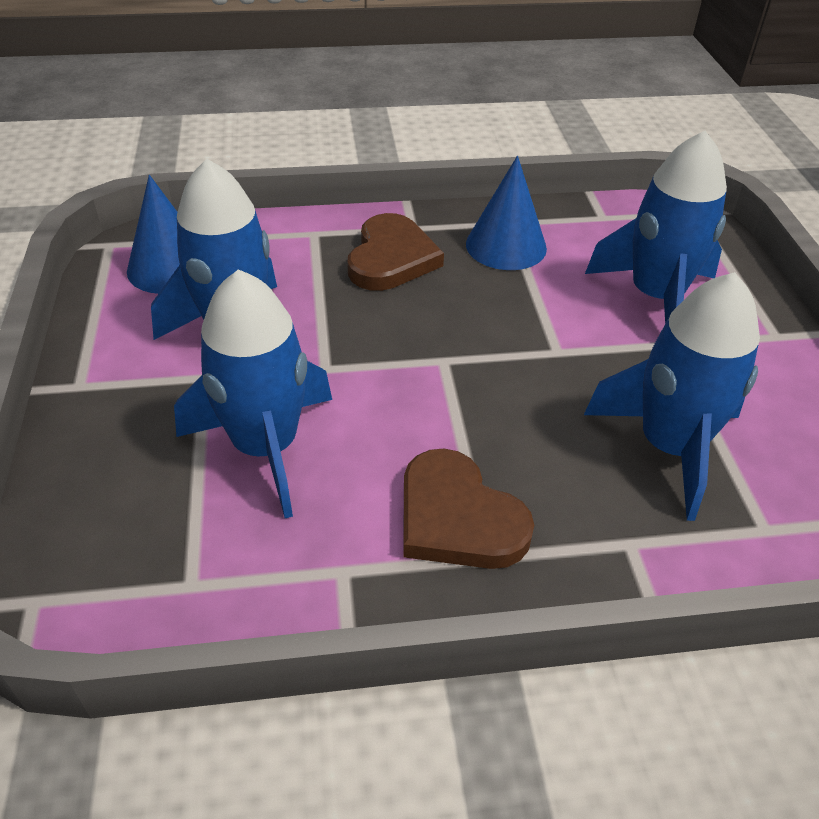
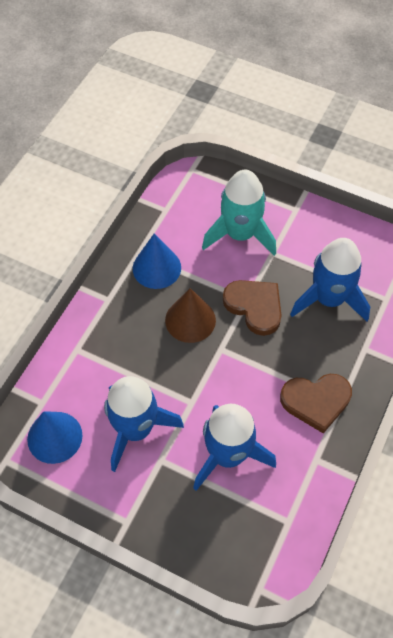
camera: 55 degrees left, 15 degrees up
brown heart [347,213,444,291] -> brown heart moved to [223,280,282,336]
blue rocket [585,131,727,324] -> turquoise rocket [202,170,276,256]
none -> brown cone [165,288,216,343]

